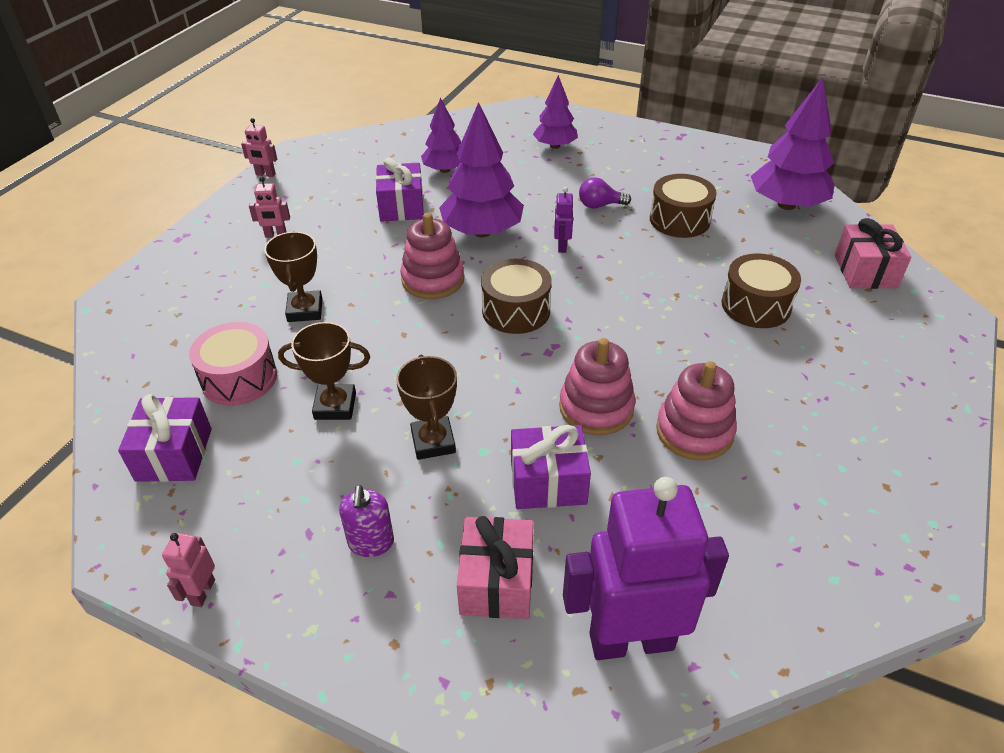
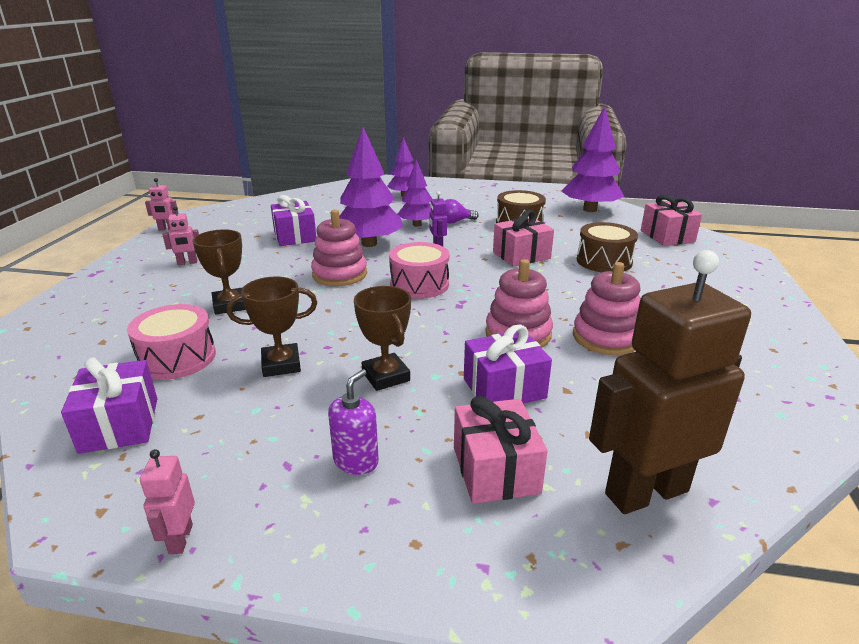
camera: 15 degrees left, 15 degrees down
purple soap dispenser [339,485,394,557] -> purple soap dispenser turned 135 degrees counterclockwise [328,369,379,475]
purple tree [421,97,461,173] -> purple tree moved to [397,159,432,227]
brown drum [481,259,552,334] -> pink drum [389,242,449,299]
purple robot [563,477,729,660] -> brown robot [589,250,751,514]
none -> pink gift [493,210,554,267]

